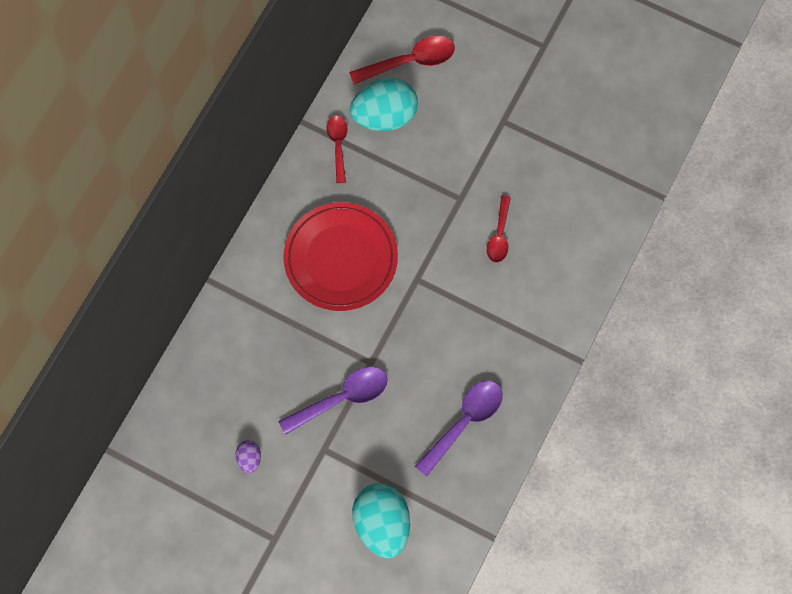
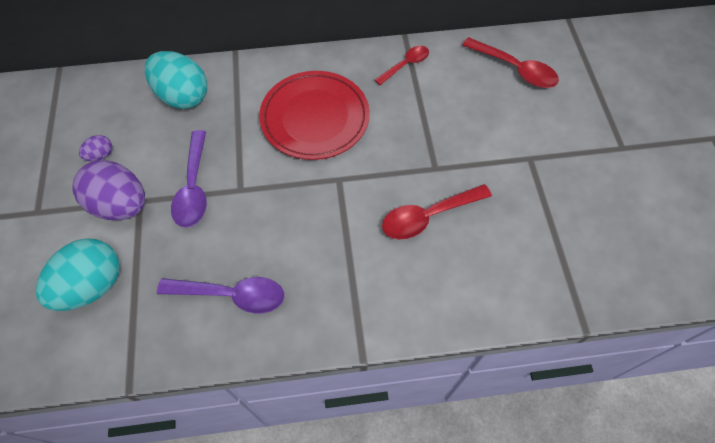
camera: 55 degrees right, 10 degrees down
purple spoon [278,367,388,435] -> purple spoon turned 60 degrees clockwise [171,130,207,228]
turquoise egg [350,78,418,131] -> turquoise egg moved to [145,51,207,109]
red spoon [487,195,511,262] -> red spoon [382,184,492,239], size x1.55
none -> purple egg [72,160,145,220]

